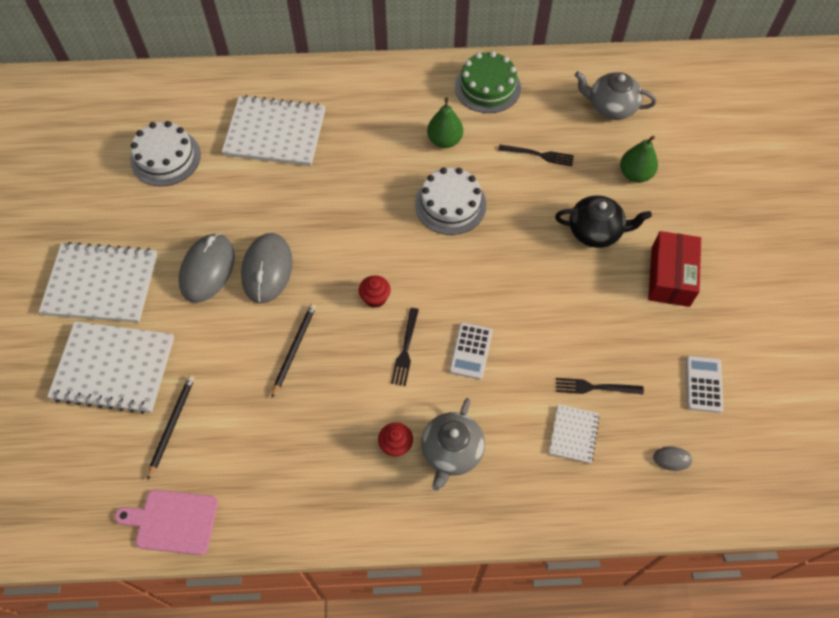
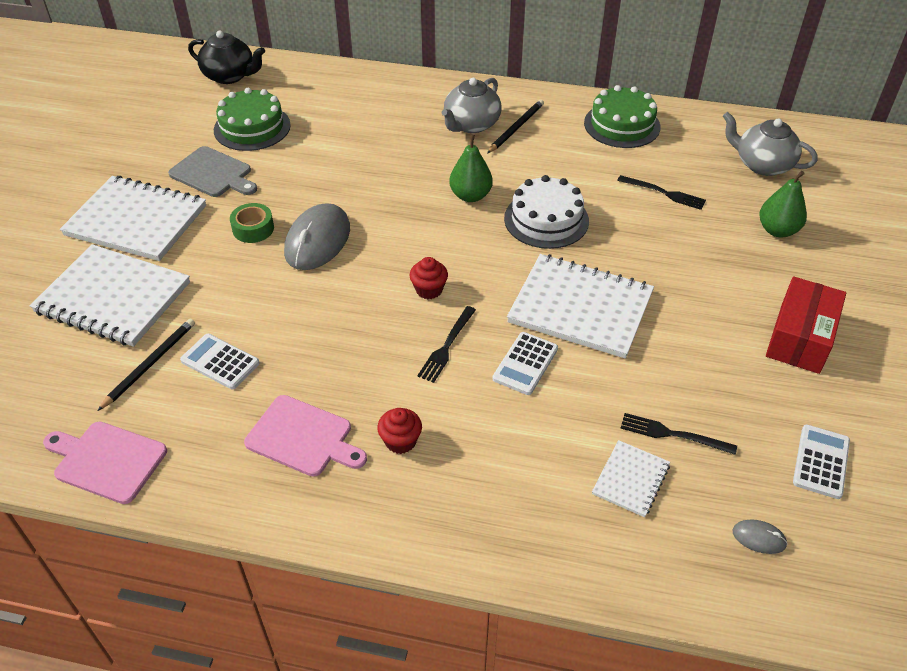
camera: 15 degrees right, 15 degrees down
white cake [130,121,201,186] -> green cake [214,88,291,151]
grey mouse [179,233,235,303] -> green tape [230,203,274,243]
white notebook [222,95,325,166] -> white notebook moved to [507,254,654,359]
black pencil [272,304,316,398] -> black pencil moved to [487,100,544,154]
grey teapot [421,398,485,491] -> grey teapot moved to [442,78,502,133]
green pear [427,98,463,148] -> green pear moved to [449,134,493,202]
black teapot [555,195,652,248] -> black teapot moved to [188,31,265,84]
none -> grey cutting board [168,146,257,197]
none -> white calculator [180,334,260,390]
none -> pink cutting board [244,395,367,477]

